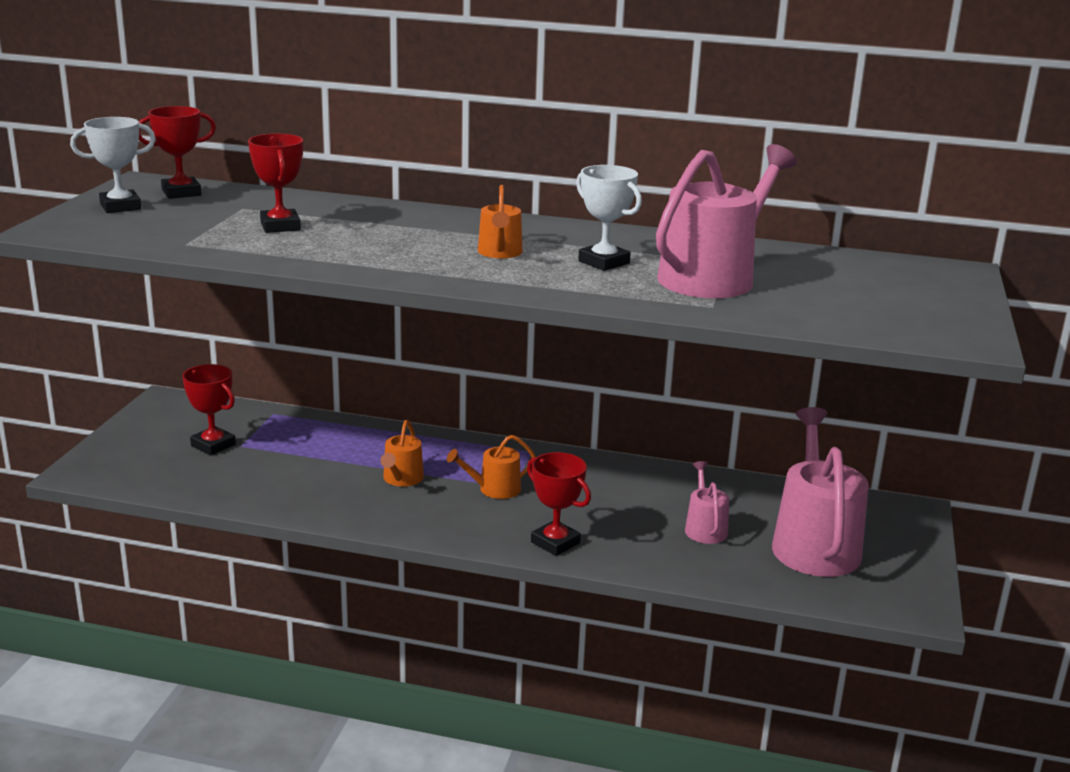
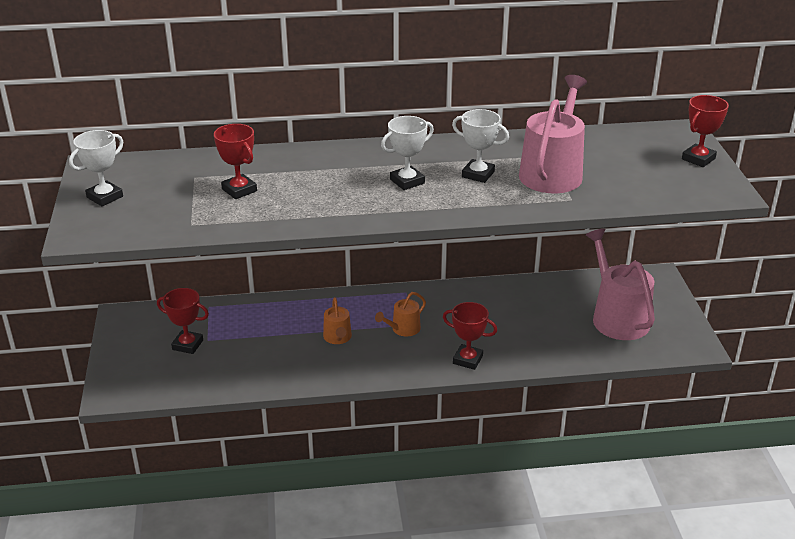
camera: 20 degrees left, 10 degrees up
red trophy [139,106,216,199] -> red trophy moved to [682,95,729,167]
orange watering can [478,185,523,258] -> white trophy [381,116,434,190]
pink watering can [685,461,729,544] -> none

